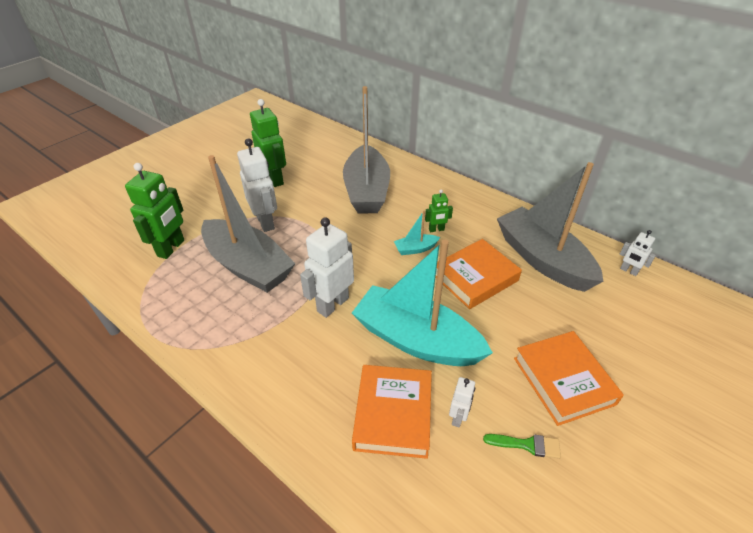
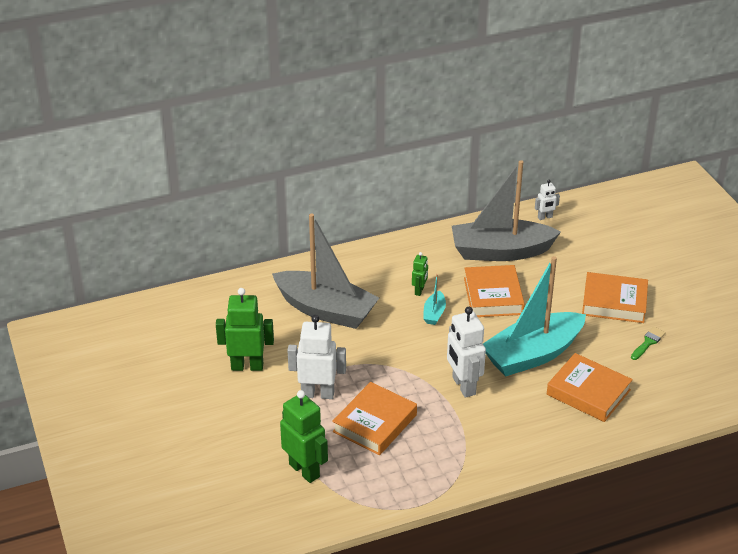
camera: 60 degrees left, 5 degrees down
grey boat [201,155,296,293] -> orange book [332,382,417,455]
white robot [449,377,475,427] -> none

